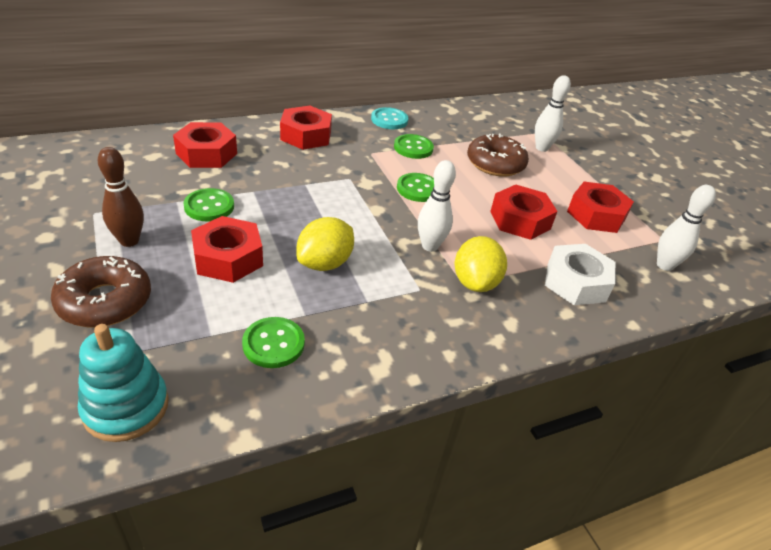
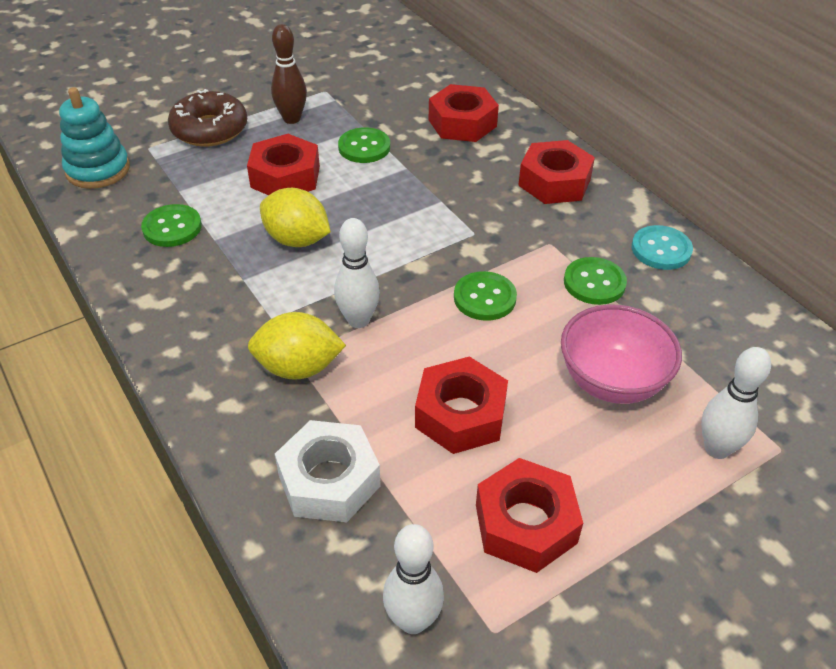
camera: 85 degrees right, 5 degrees up
brown donut [467,134,529,177] -> pink bowl [561,305,682,404]

